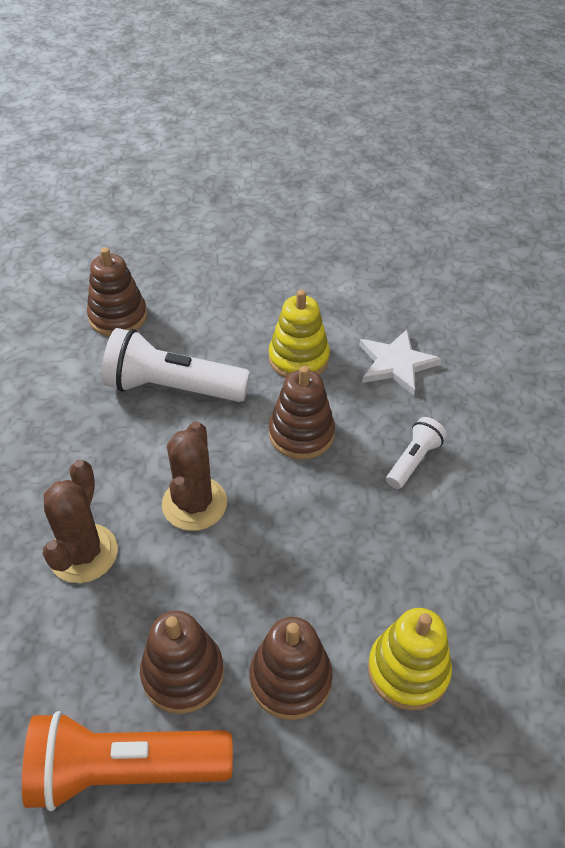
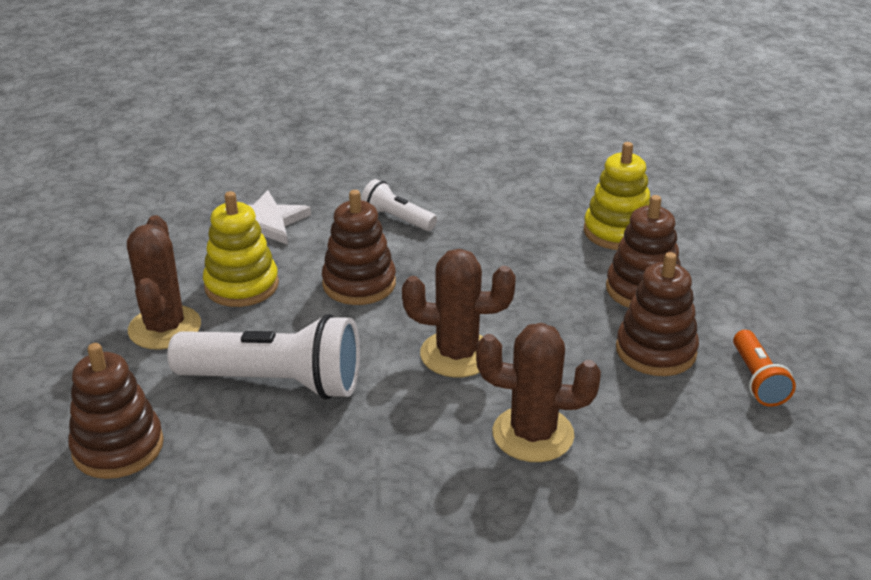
camera: 90 degrees left, 15 degrees down
orange flashlight [22,711,233,811] -> orange flashlight [733,330,796,407], size x0.52
white flashlight [102,328,250,402] -> white flashlight turned 90 degrees counterclockwise [167,314,360,400]
none -> brown cactus [127,215,201,350]

